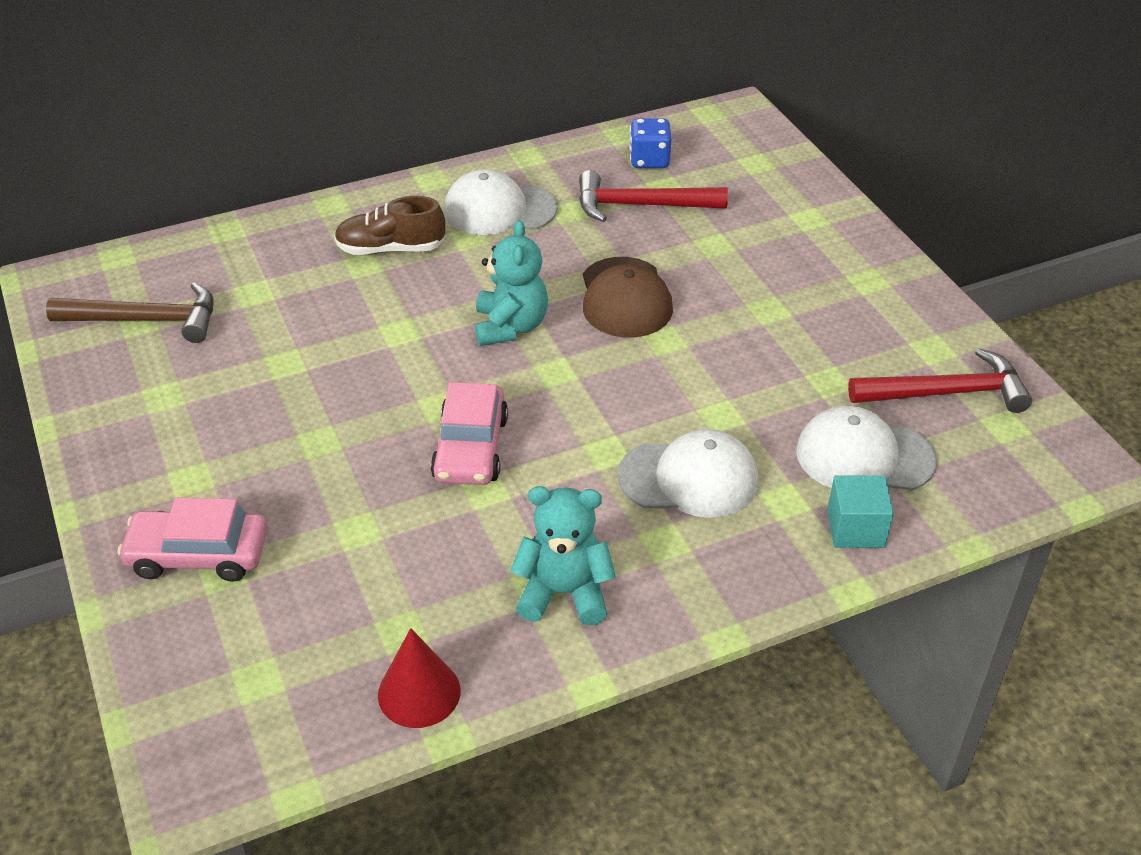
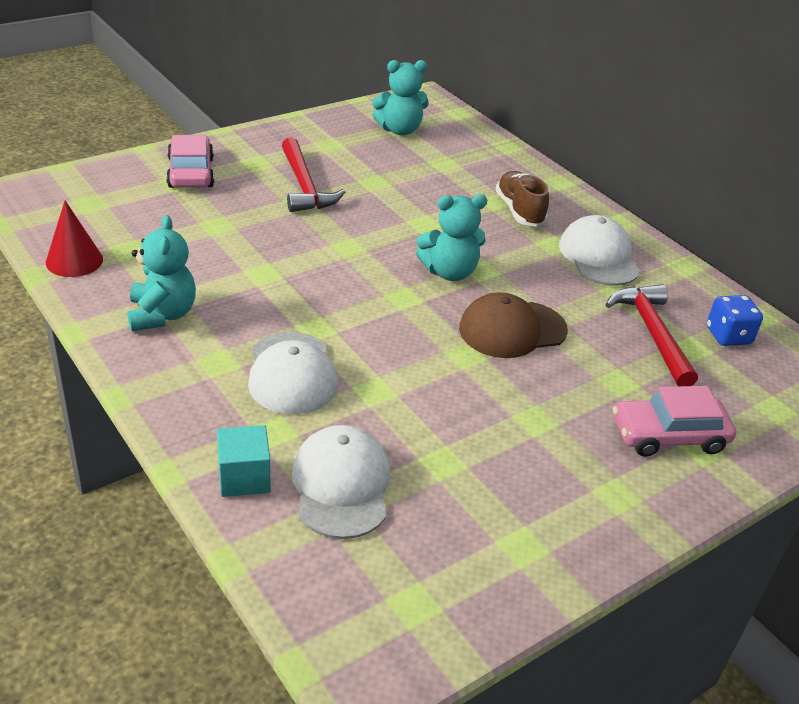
camera: 75 degrees right, 5 degrees down
brown hammer [46,282,214,343] -> turquoise teddy bear [372,60,428,136]
pink car [430,382,508,485] -> pink car moved to [613,386,736,457]
red hammer [848,348,1032,413] -> red hammer moved to [282,137,345,212]

